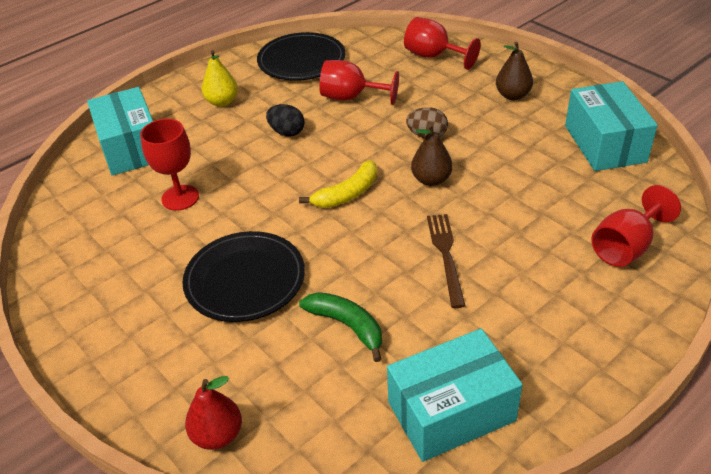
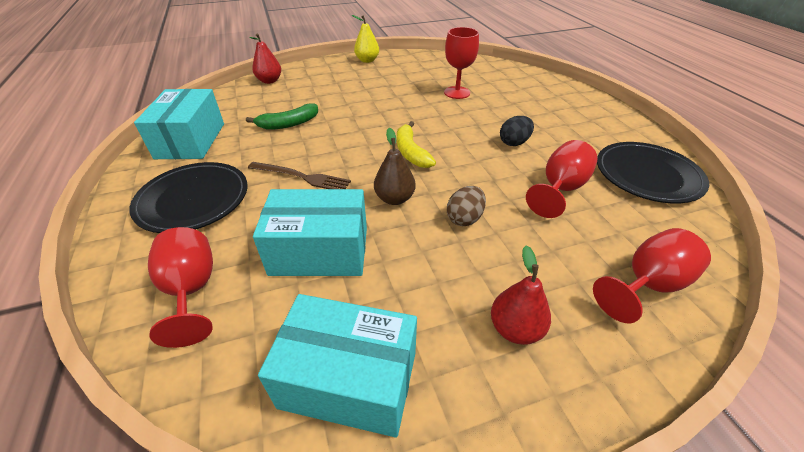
camera: 110 degrees right, 0 degrees up
turquoise box [87,87,153,176] -> turquoise box moved to [253,189,367,276]
black plate [182,231,305,322] -> black plate moved to [129,162,248,233]
yellow pear [202,50,238,107] -> yellow pear moved to [352,15,379,63]
brown pear [496,42,533,100] -> red pear [491,245,551,345]

